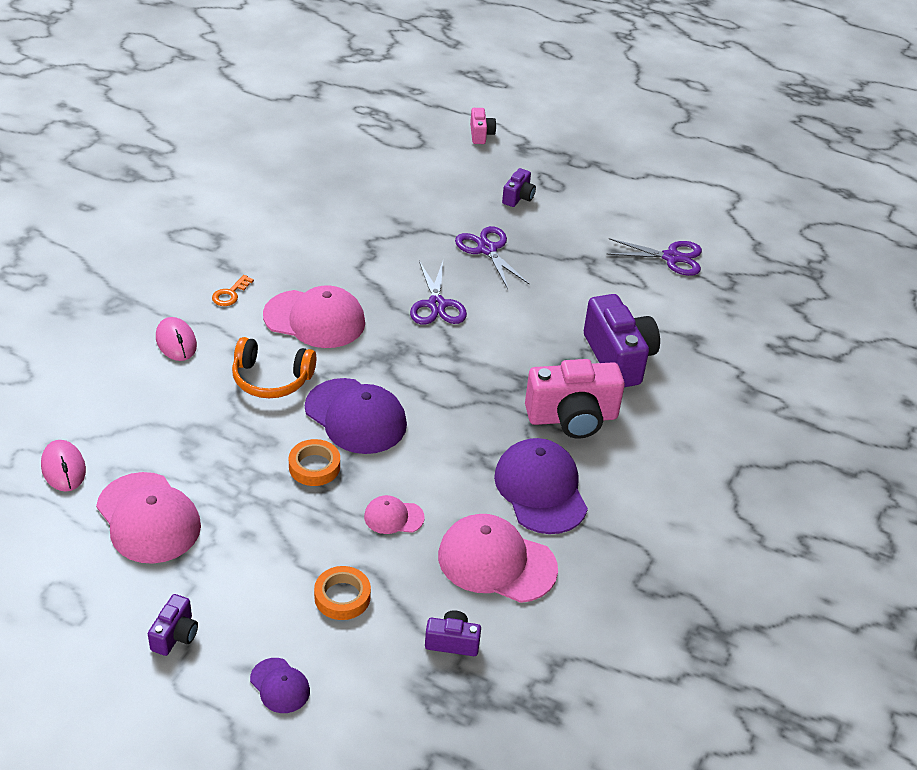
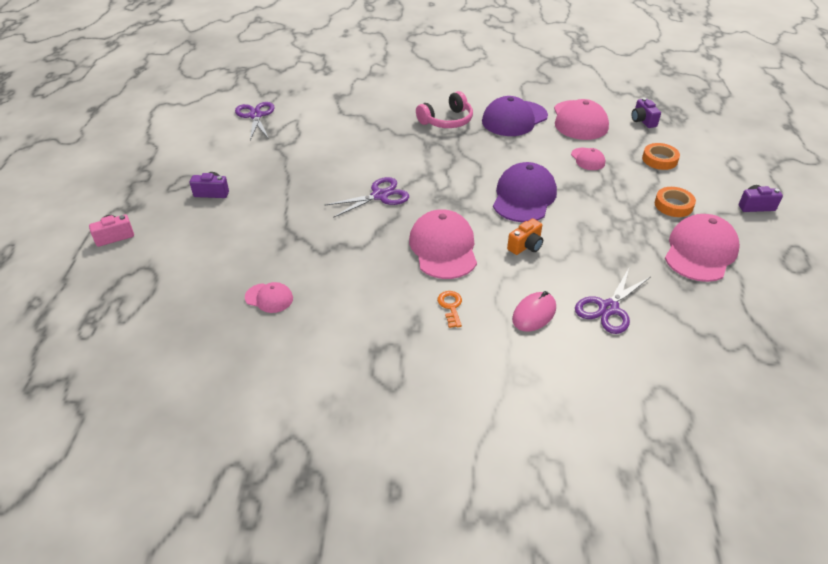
camera: 110 degrees left, 0 degrees up
pink mouse [41,440,86,492] -> none
orange key [212,275,254,306] -> orange key turned 105 degrees counterclockwise [437,291,462,328]
orange headphones [232,337,316,398] -> orange camera [507,219,543,255]
purple cap [250,658,310,713] -> none
orange tape [289,439,340,486] -> orange tape moved to [655,187,696,217]
purple scissors [455,226,529,289] -> purple scissors moved to [575,268,650,334]
pink camera [525,359,625,439] -> pink headphones [416,91,473,128]
purple camera [584,294,660,387] -> none
none -> pink cap [245,282,293,313]

